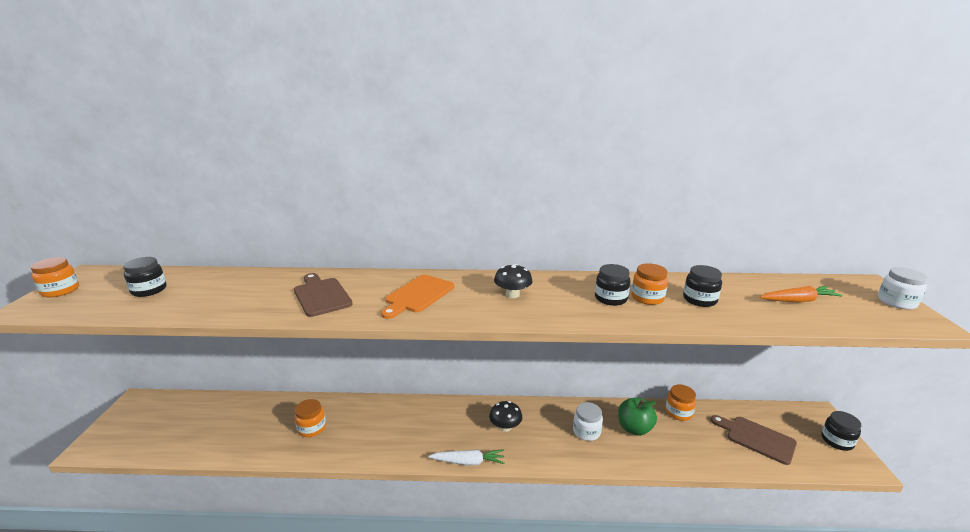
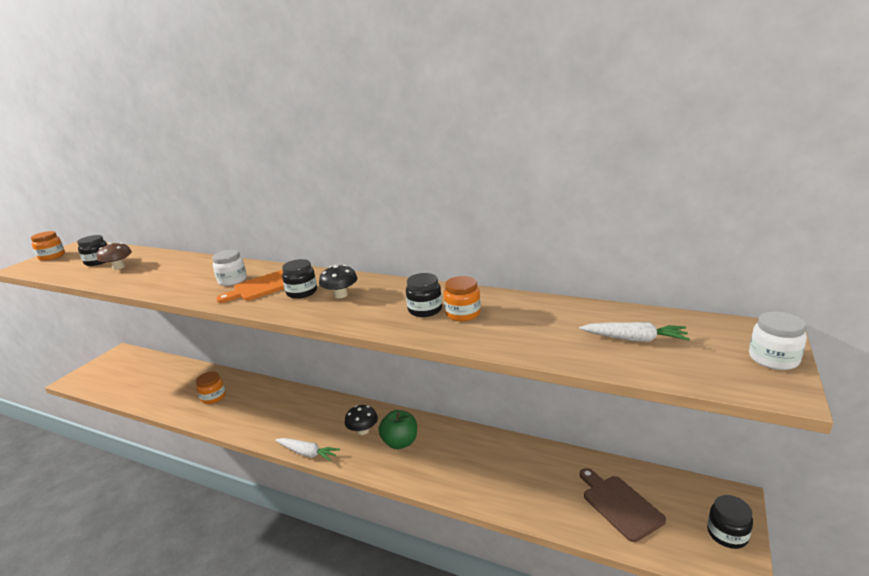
camera: 25 degrees right, 0 degrees up
brown cutting board [294,273,353,317] -> none
white jar [573,402,603,441] -> white jar moved to [212,250,247,286]
green apple [618,398,657,436] -> green apple moved to [379,410,417,449]
orange jar [665,384,696,421] -> none
black jar [683,265,722,307] -> black jar moved to [282,259,317,299]
orange carrot [760,286,843,303] -> white carrot [579,322,690,342]
none -> brown mushroom [97,242,132,270]

